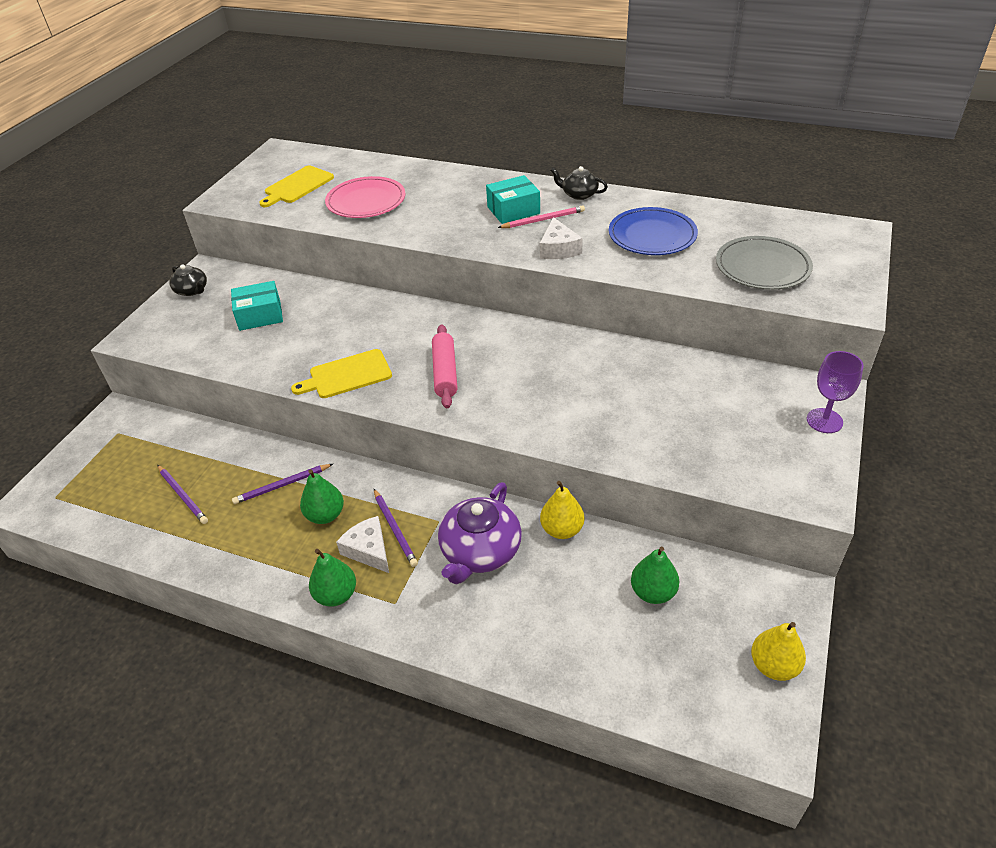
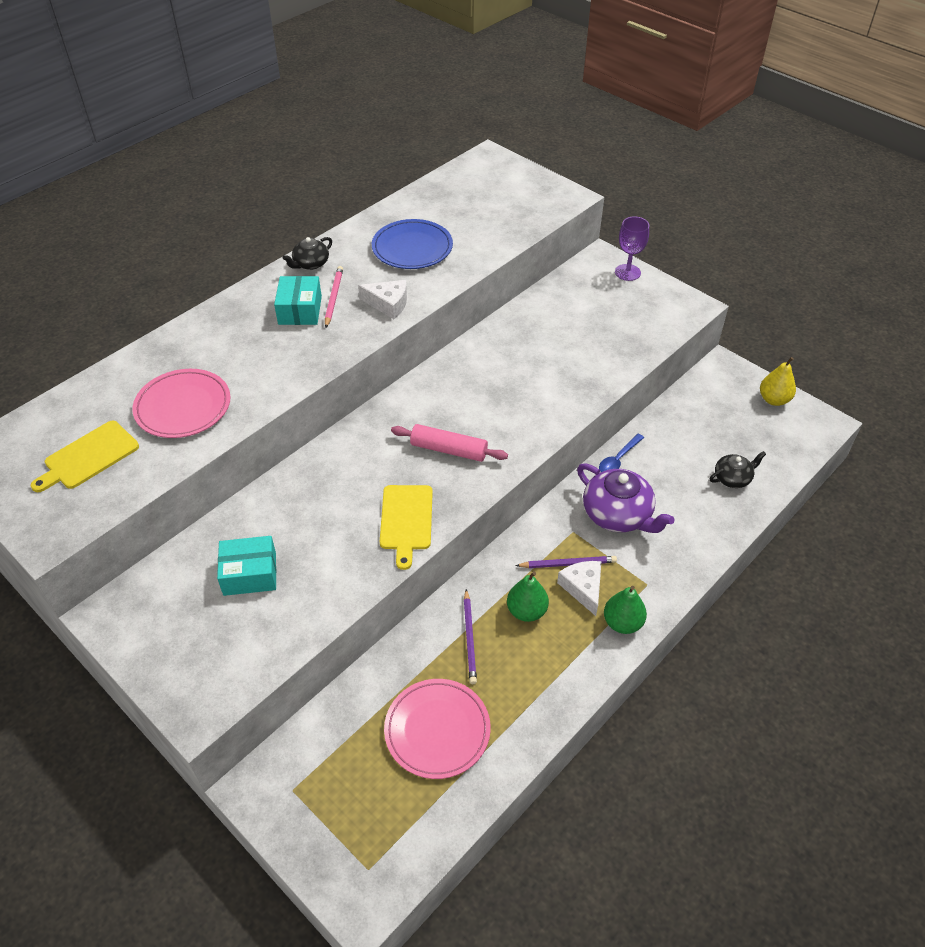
camera: 70 degrees left, 5 degrees up
purple pencil [157,465,208,524] -> pink plate [384,679,491,779]
black teapot [169,264,207,296] -> black teapot moved to [710,451,766,488]
turquoise box [231,281,283,331] -> turquoise box turned 75 degrees clockwise [217,536,276,596]
yellow cutting board [259,166,334,207] -> yellow cutting board turned 75 degrees clockwise [31,421,139,492]
white cheese [336,516,389,573] -> white cheese turned 90 degrees clockwise [557,561,601,616]
yellow pear [540,481,584,539] -> blue spoon [599,434,644,472]
green pear [631,547,679,604] -> none
grey plate [716,236,813,290] -> none

